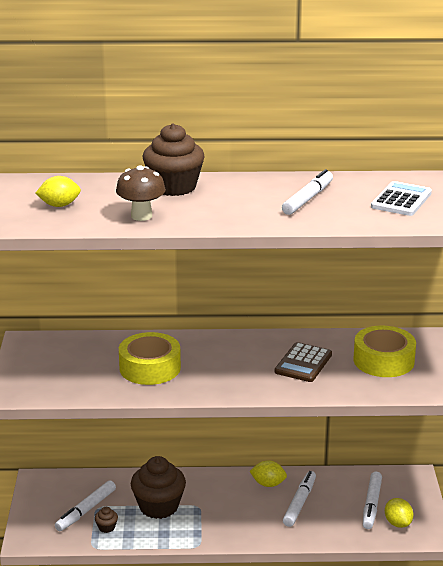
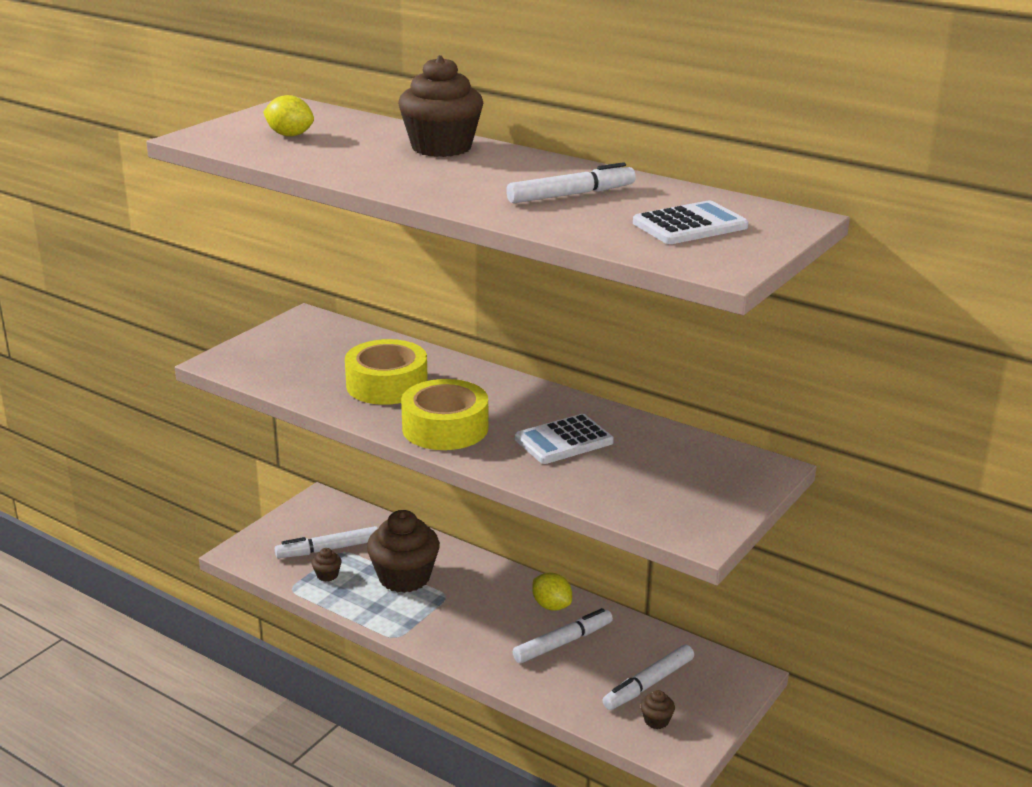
camera: 35 degrees right, 0 degrees up
brown mushroom [116,165,166,221] -> none
brown calculator [275,342,332,382] -> white calculator [515,414,614,464]
yellow tape [354,325,416,377] -> yellow tape moved to [401,379,488,450]
yellow lemon [385,498,413,528] -> brown cupcake [640,690,675,729]

